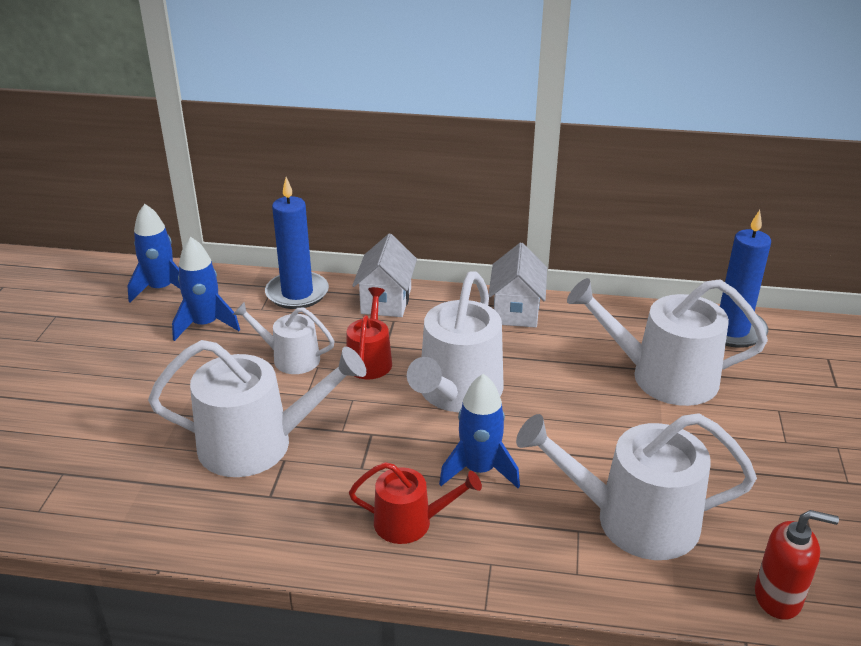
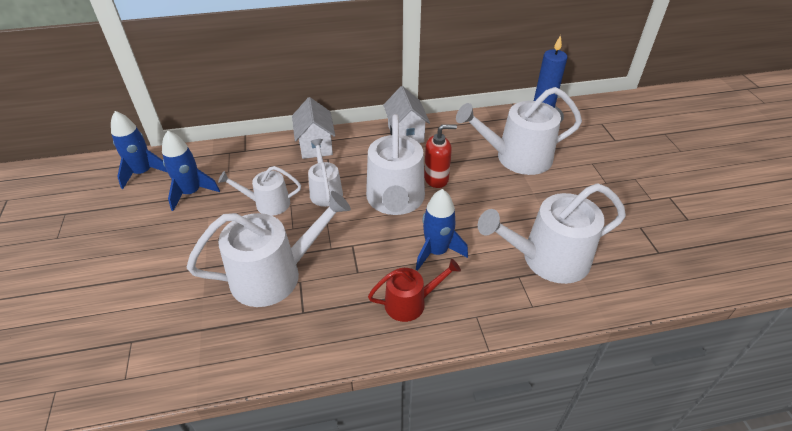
camera: 20 degrees left, 10 degrees up
blue candle [265,177,329,309] -> none
red watering can [346,287,392,379] -> white watering can [308,139,343,207]
red soap dispenser [755,510,839,620] -> red soap dispenser moved to [424,124,457,188]

